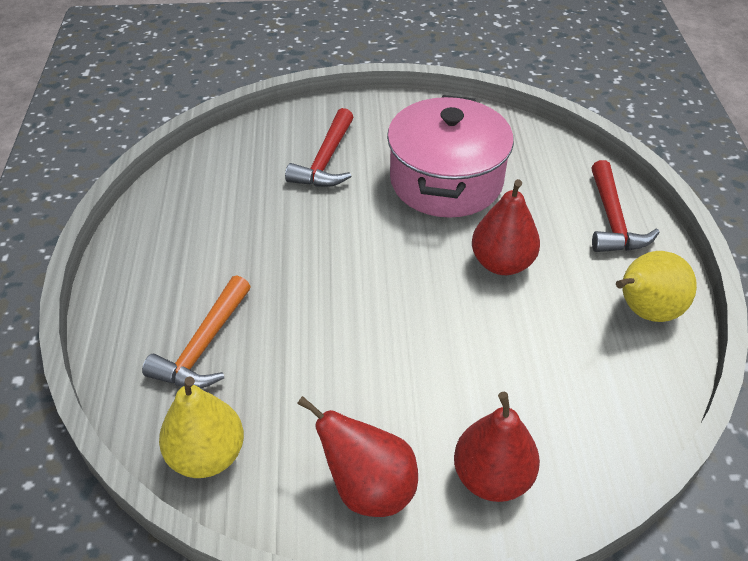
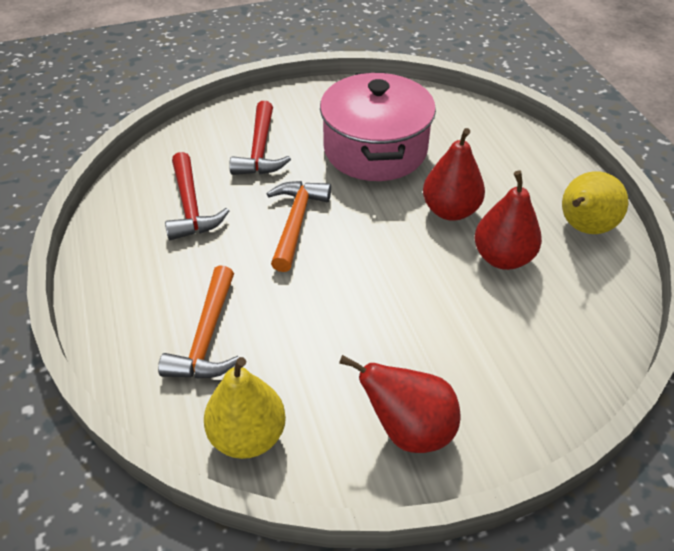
camera: 15 degrees left, 0 degrees up
red pear [454,392,540,502] -> red pear moved to [474,170,542,270]
red hammer [591,160,660,252] -> red hammer moved to [165,152,229,240]
none -> orange hammer [267,181,331,272]

